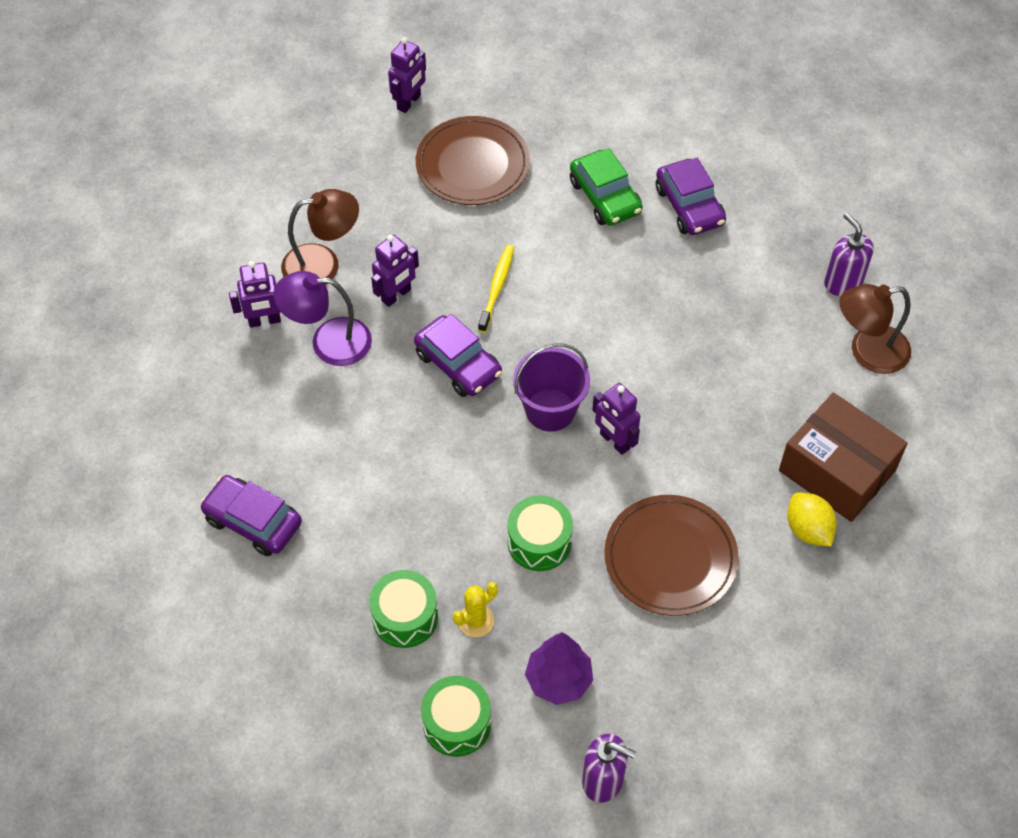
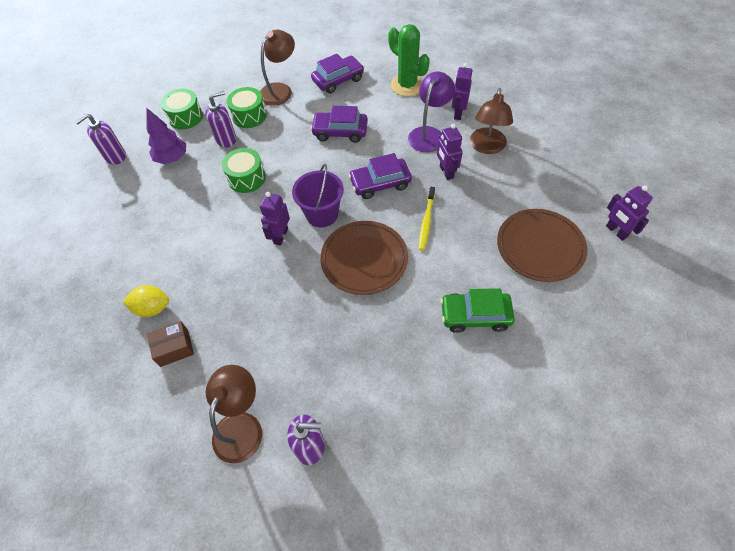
camera: 120 degrees right, 0 degrees up
yellow cactus [453,582,498,637] -> purple soap dispenser [205,90,236,148]
yellow toothbrush [478,245,514,332] -> yellow toothbrush turned 60 degrees clockwise [419,187,435,251]
purple robot [592,383,641,455] -> purple robot turned 60 degrees counterclockwise [260,192,290,245]
brown plate [604,495,739,616] -> brown plate moved to [320,221,408,295]
purple car [656,158,726,235] -> purple car moved to [310,106,368,143]
brown box [779,393,908,522] -> brown box [147,321,194,367], size x0.52
none -> brown lamp [260,30,295,106]
none -> green cactus [388,24,430,96]

